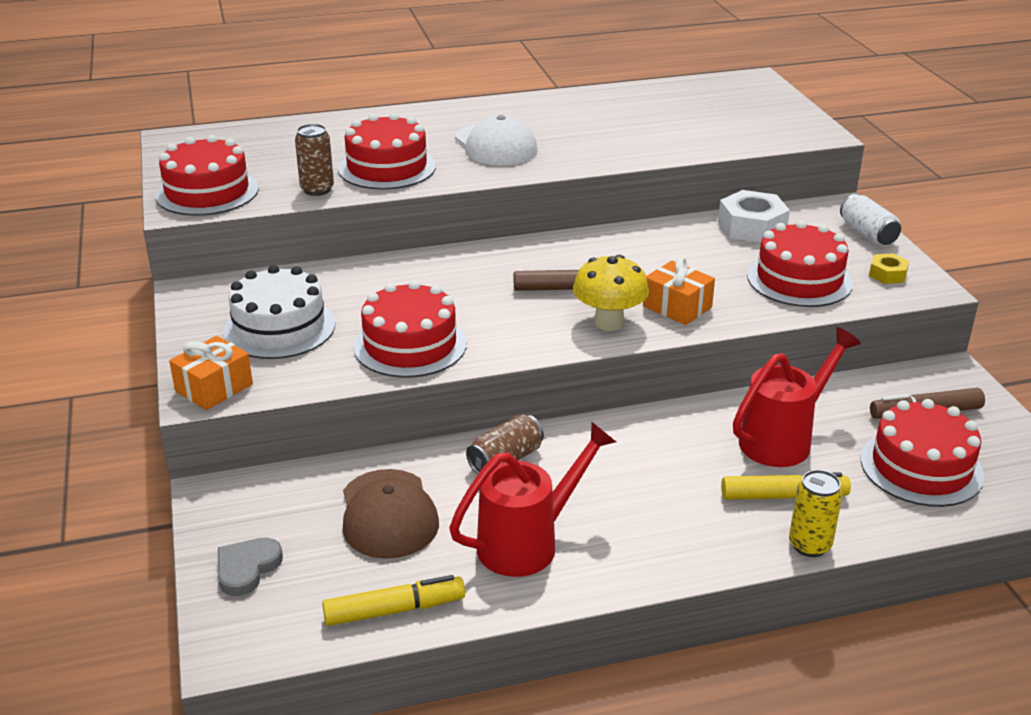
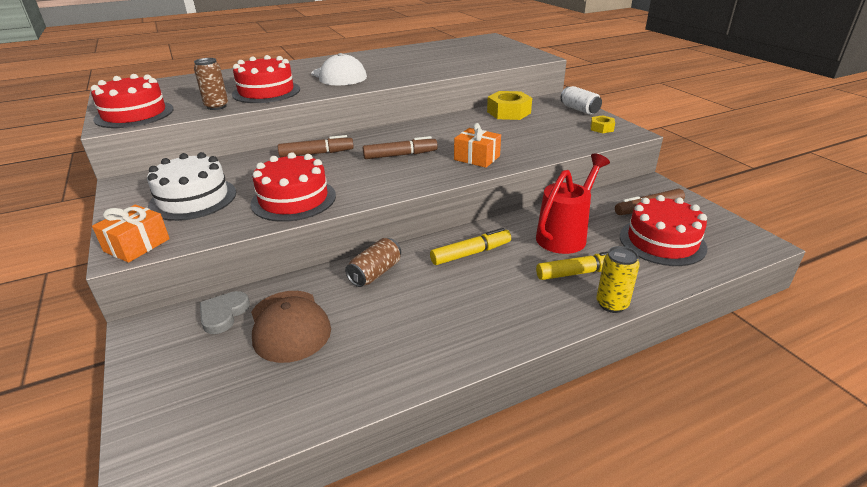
camera: 10 degrees left, 0 degrees up
grey heart [218,537,283,596] -> grey heart moved to [200,291,250,334]
yellow marker [322,575,465,626] -> yellow marker moved to [430,228,511,265]
red watering can [449,422,616,577] -> none
yellow mushroom [573,255,649,331] -> none
white nut [718,190,790,243] -> yellow nut [487,91,532,120]
red cake [747,220,853,307] -> none
none -> brown marker [278,135,354,157]

